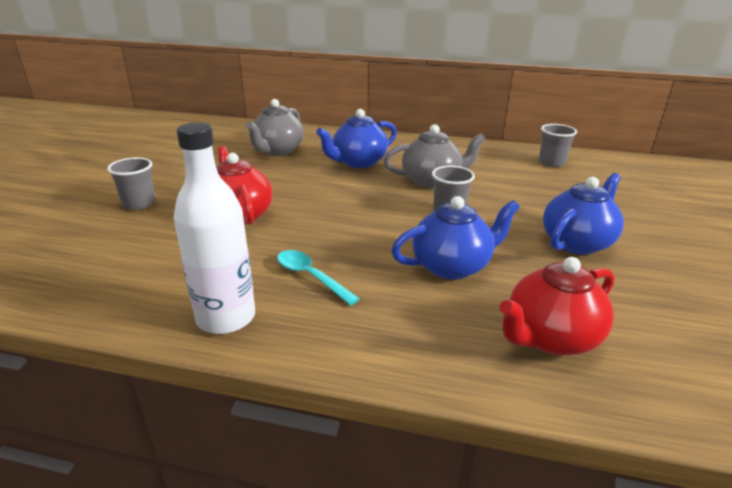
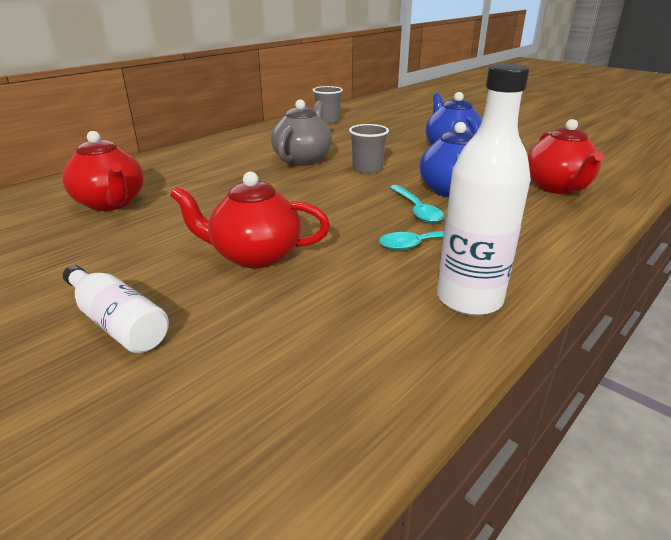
camera: 60 degrees left, 0 degrees up
grey cup [107,157,156,210] -> white bottle [63,265,169,353]
grey teapot [246,99,304,156] -> red teapot [62,131,144,211]
blue teapot [316,109,397,168] -> none
none -> turquoise spoon [390,185,444,223]

